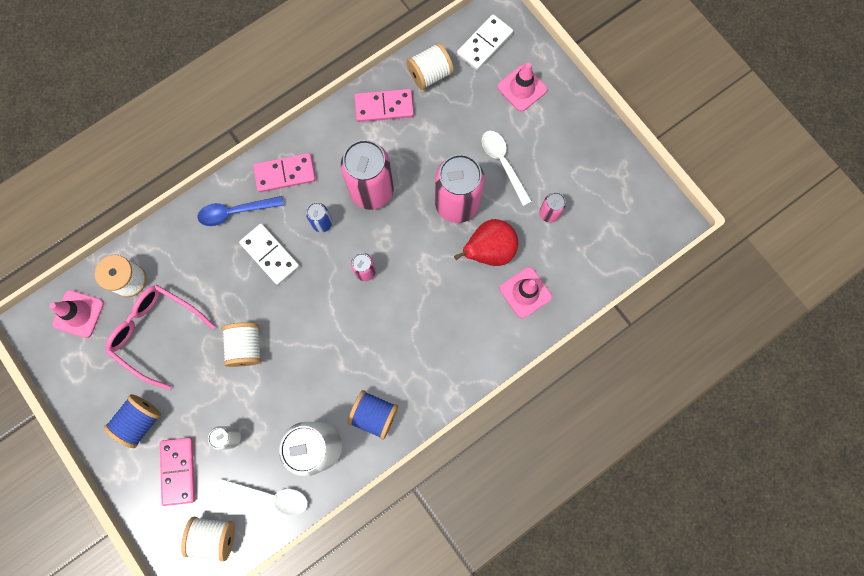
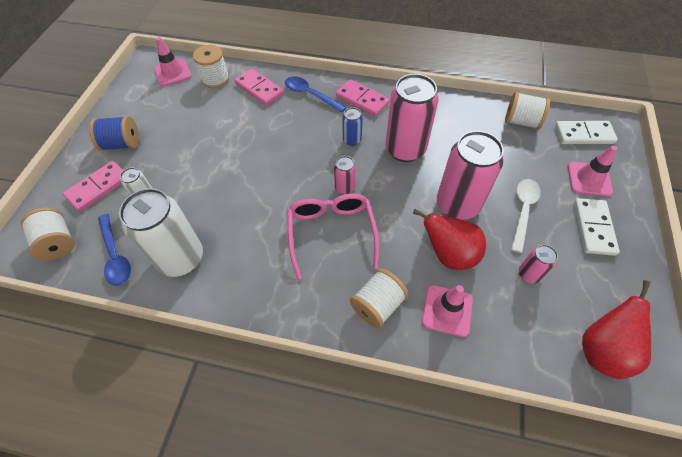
camera: 50 degrees right, 20 degrees down
pink glasses [105,285,215,390] -> pink glasses moved to [288,193,379,279]
white spoon [217,478,308,516] -> blue spoon [98,214,131,286]
white spool [222,322,261,367] -> white spool moved to [350,269,408,328]
white domino [239,224,300,285] -> white domino moved to [574,198,620,256]
blue spool [347,390,398,440] -> none
pink domino [355,89,414,122] -> pink domino moved to [234,68,284,106]
none -> red pear [582,280,651,379]

